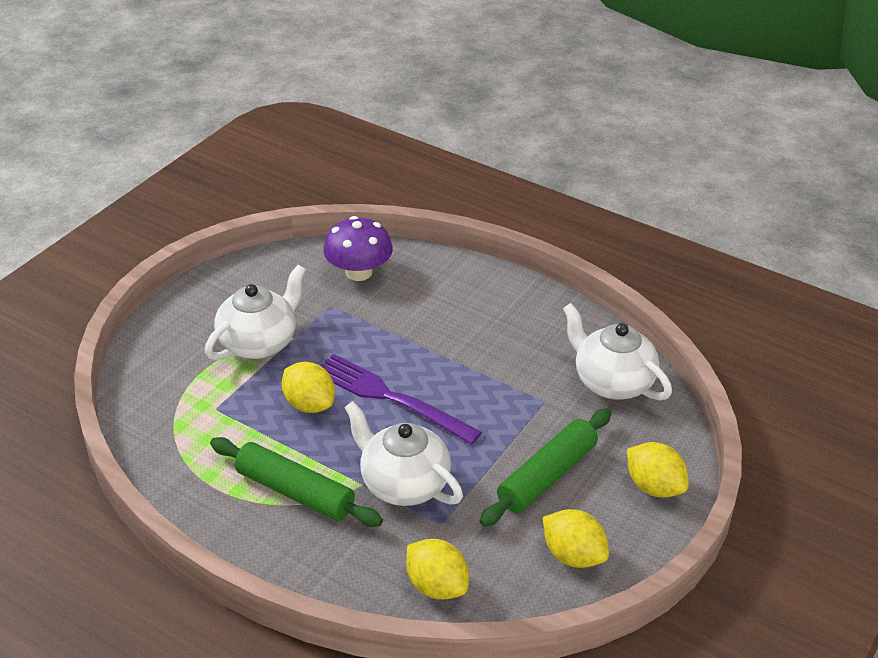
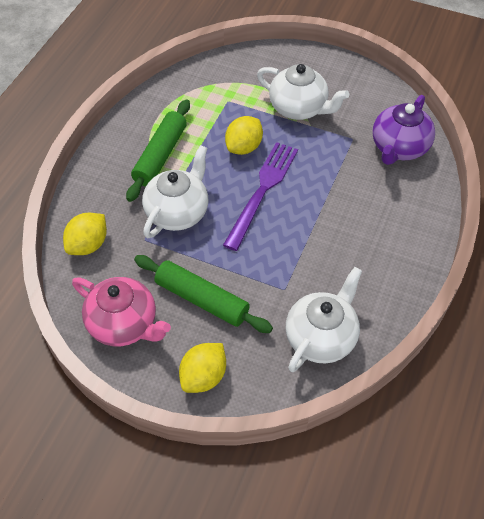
camera: 80 degrees right, 15 degrees up
purple mushroom [323,216,393,281] -> purple teapot [372,95,435,165]
yellow lemon [543,509,609,568] -> pink teapot [72,277,171,346]

